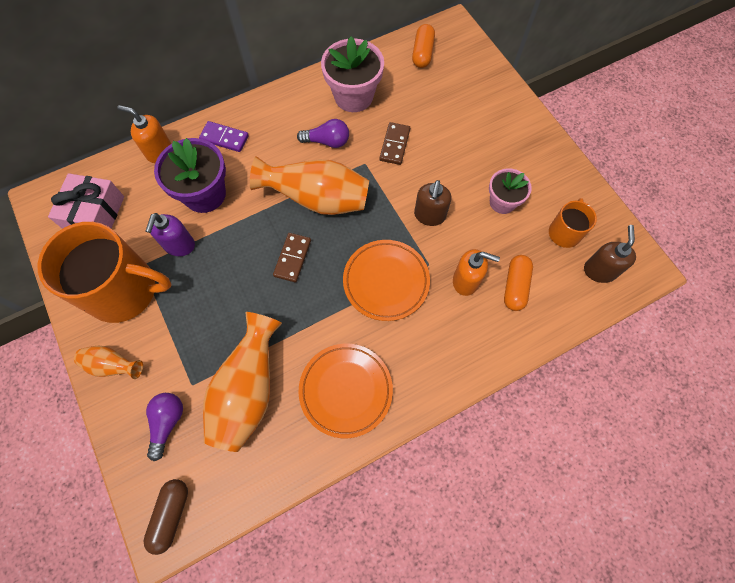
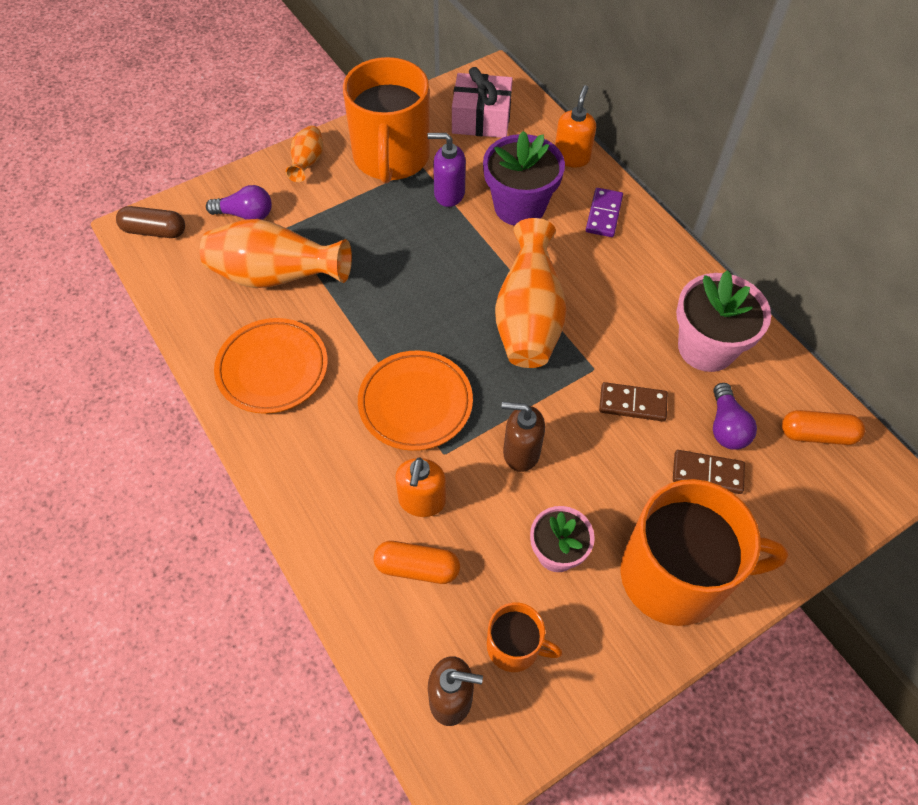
camera: 85 degrees right, 10 degrees down
brown domino [273,233,311,282] -> brown domino moved to [673,450,745,494]
purple light bulb [297,119,349,148] -> purple light bulb moved to [713,383,757,450]
none -> orange mug [620,479,788,626]

